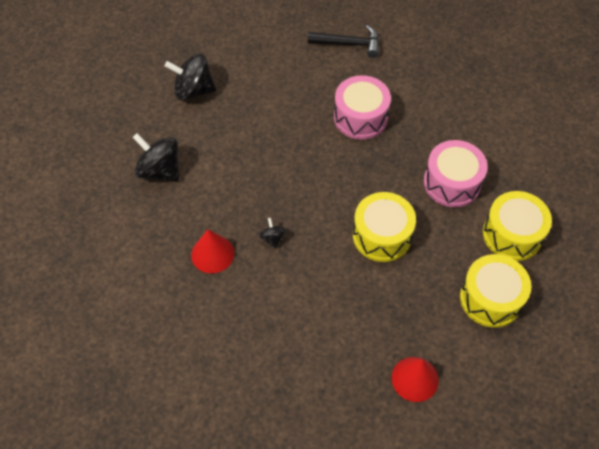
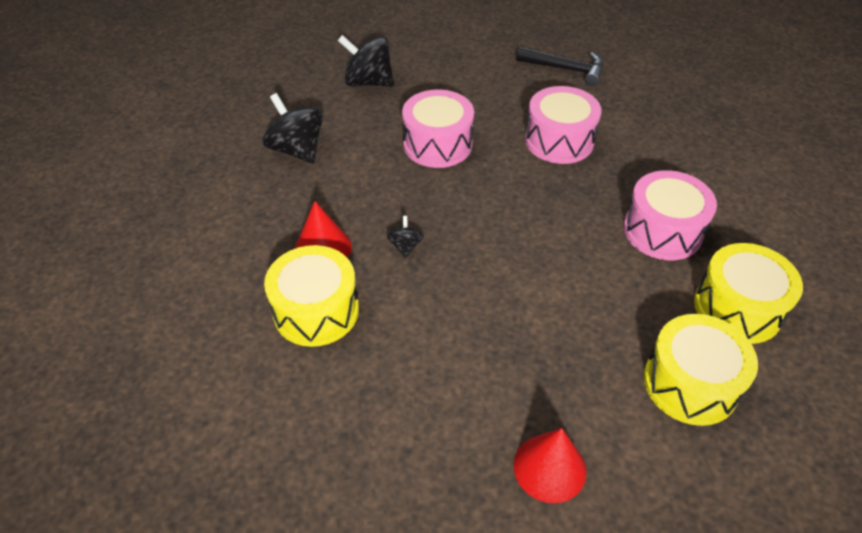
camera: 15 degrees right, 10 degrees down
yellow drum [353,192,416,262] -> yellow drum moved to [264,245,359,347]
none -> pink drum [402,89,474,168]

